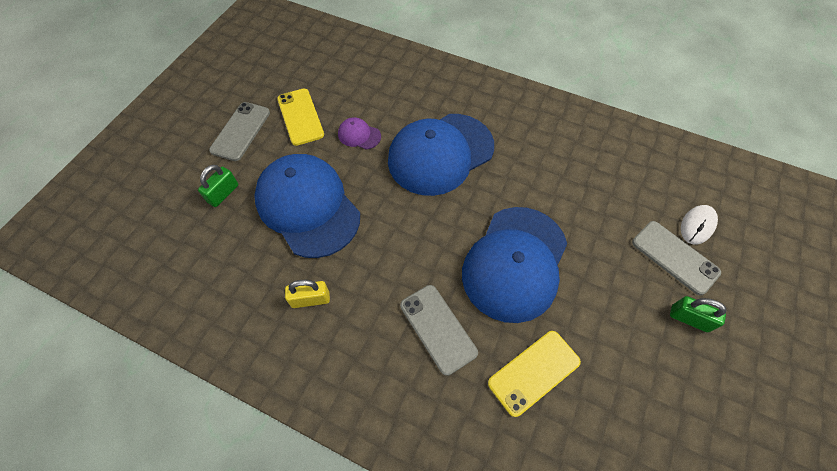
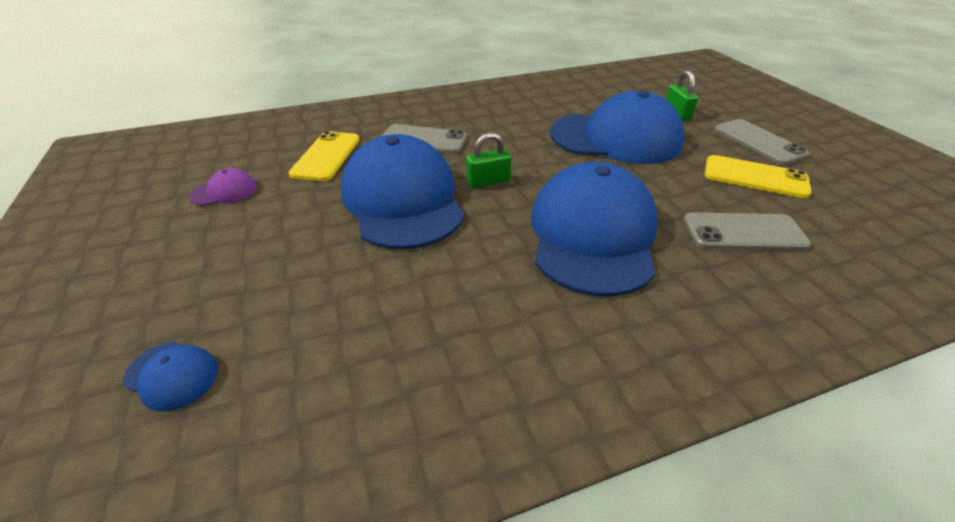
camera: 135 degrees right, 20 degrees down
yellow padlock [285,280,330,308] -> none
purple cap [338,117,381,150] -> purple cap moved to [189,168,257,206]
grey phone [632,221,721,295] -> grey phone moved to [683,213,811,251]
green padlock [670,296,727,332] -> green padlock moved to [466,133,512,189]
white mouse [681,205,718,245] -> blue cap [123,342,218,412]

